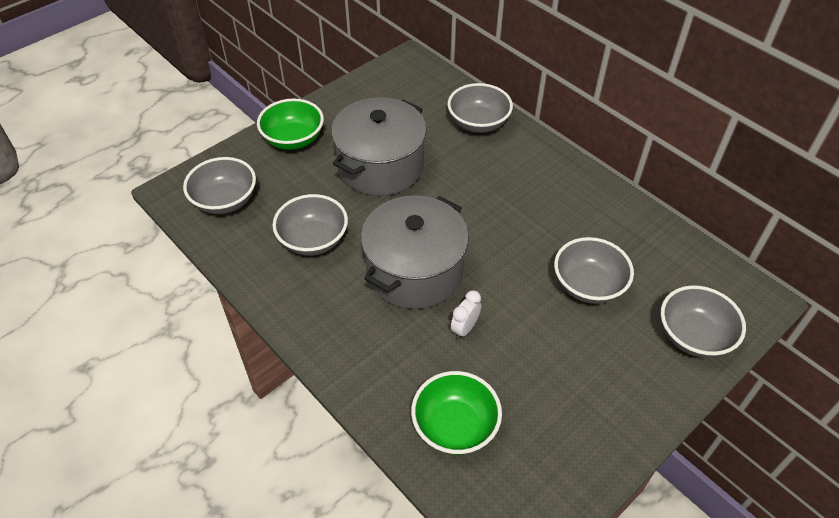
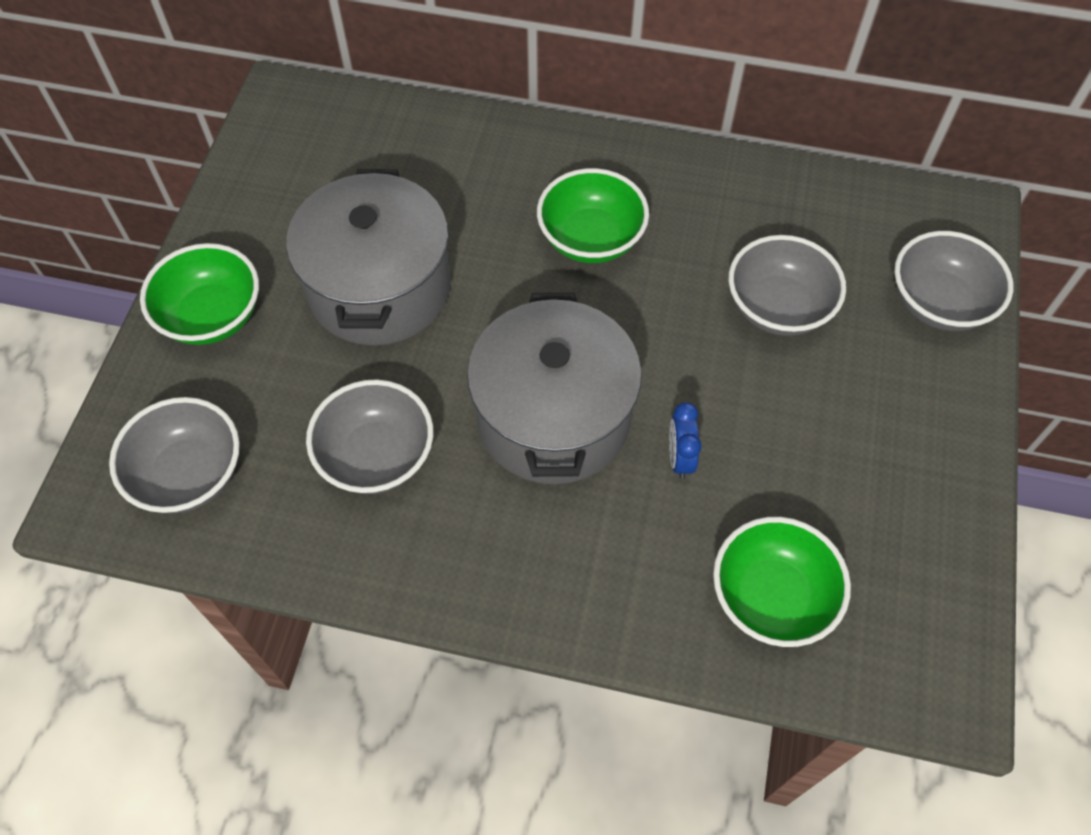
camera: 35 degrees left, 10 degrees up
grey bowl [447,83,513,133] -> none
white clock [451,290,481,339] -> blue clock [669,402,702,479]
none -> green bowl [537,168,649,263]

